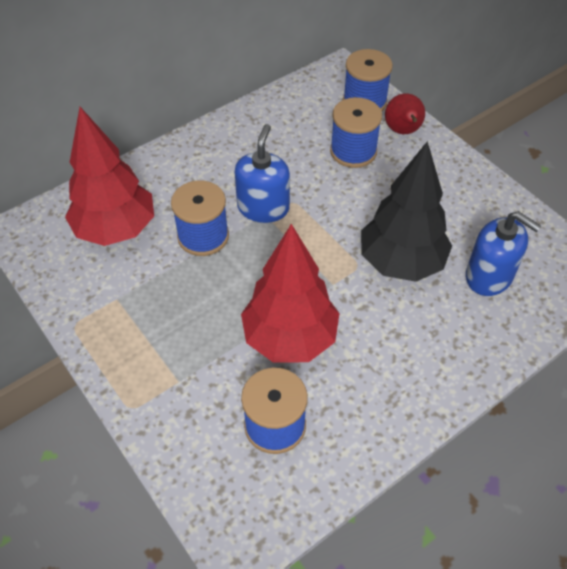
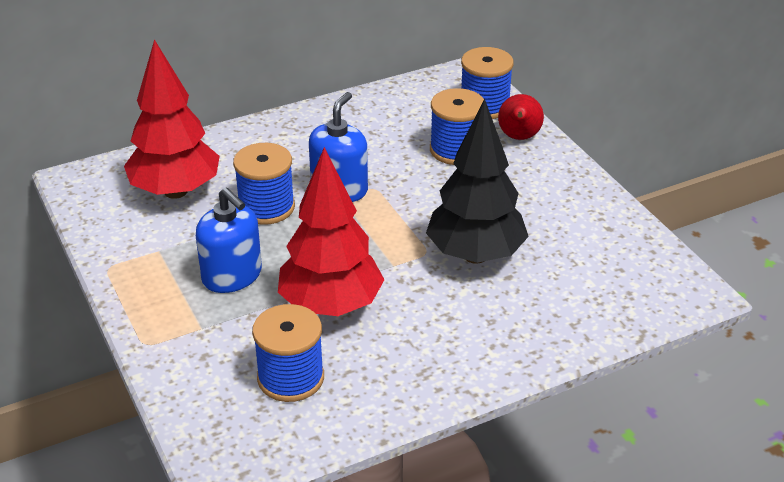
camera: 10 degrees right, 15 degrees down
blue soap dispenser [466,211,541,296] -> blue soap dispenser moved to [196,187,262,293]

